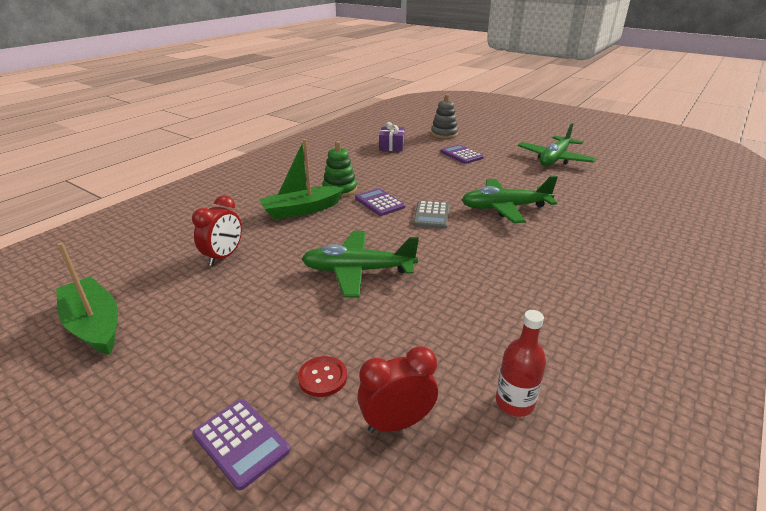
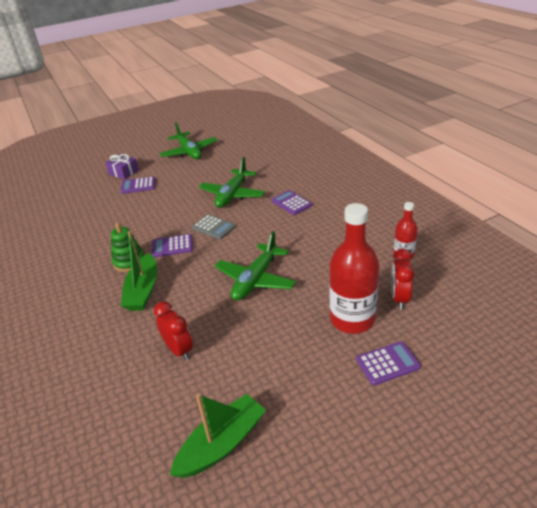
camera: 60 degrees left, 5 degrees up
green boat [56,242,118,355] -> green boat turned 150 degrees clockwise [170,394,266,478]
red button [298,356,347,397] -> red bottle [329,203,379,334]
purple gift [379,122,405,151] -> purple gift moved to [105,154,139,179]
grey stacking toy [431,94,458,139] -> none
none -> purple calculator [271,190,312,215]

